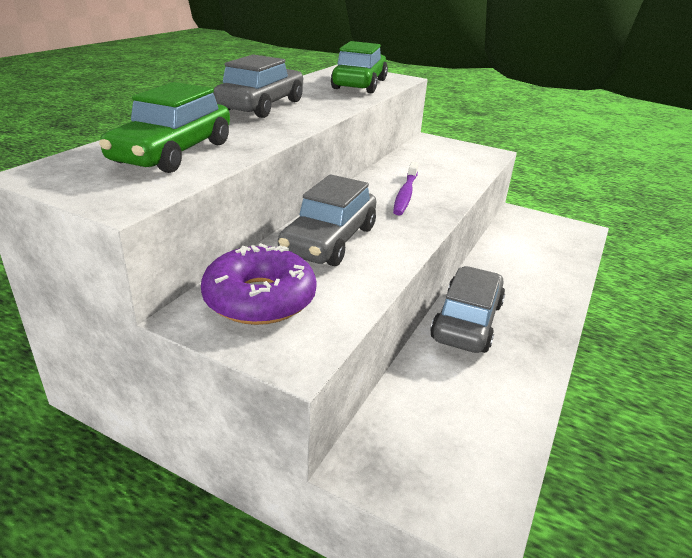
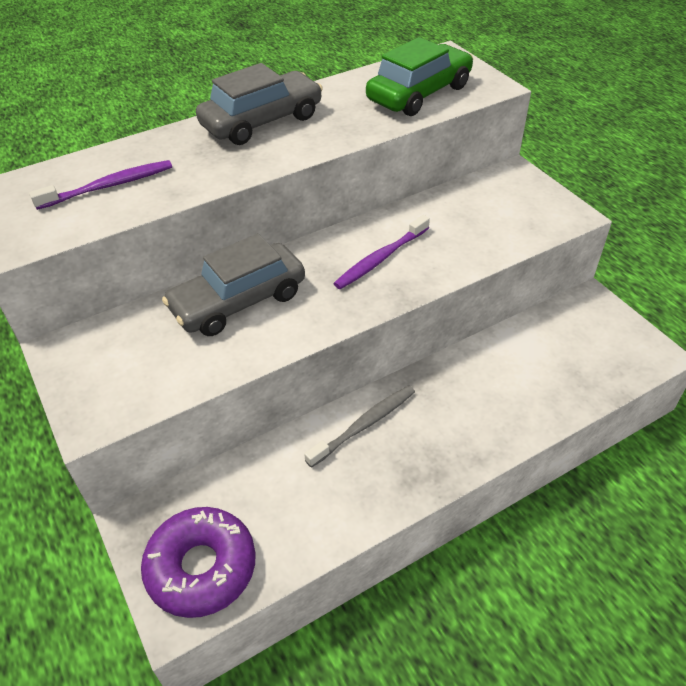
camera: 35 degrees right, 15 degrees up
green car [99,82,230,173] -> purple toothbrush [29,160,172,210]
purple donut [201,243,317,325] -> purple donut moved to [141,507,256,618]
grey car [430,266,505,353] -> grey toothbrush [304,385,415,468]

